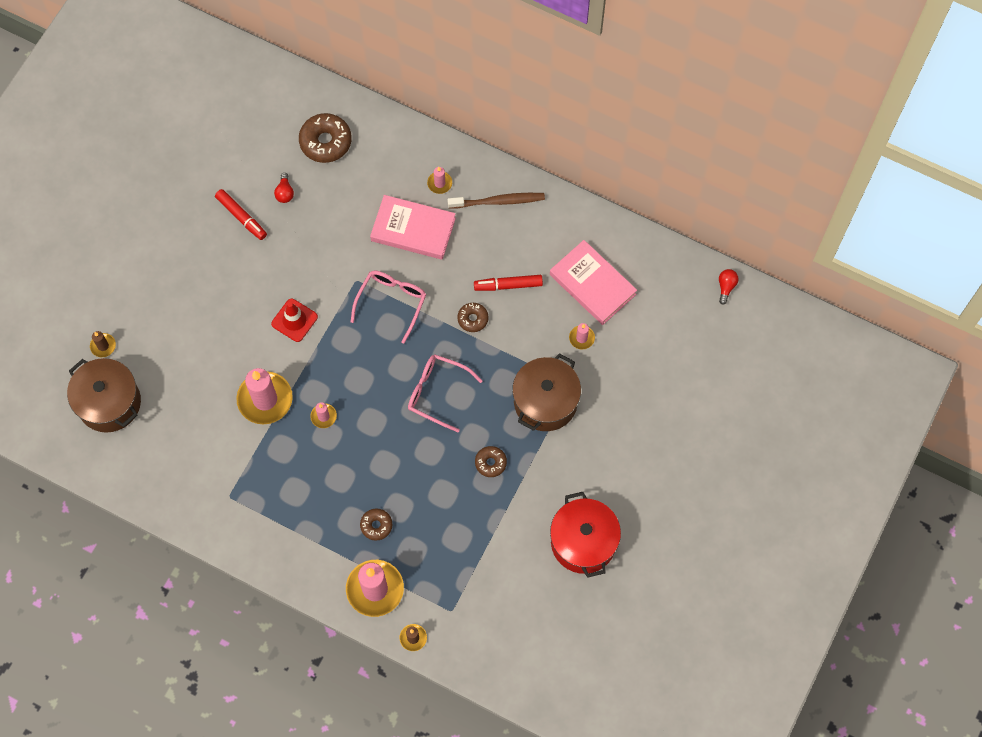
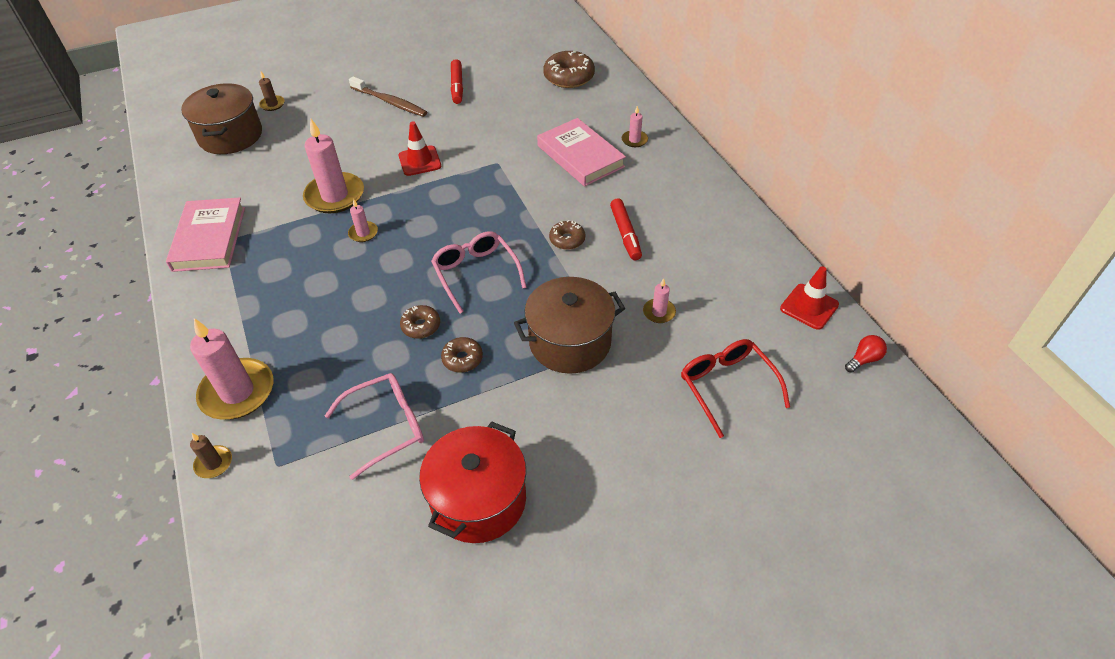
camera: 40 degrees right, 20 degrees down
red light bulb [274,173,294,203] -> none
pink glasses [351,271,426,344] -> pink glasses moved to [325,373,424,480]
brown donut [360,508,392,541] -> brown donut moved to [400,305,440,339]
brown toothbrush [447,193,545,209] -> brown toothbrush moved to [349,76,427,117]
red marker [474,275,543,291] -> red marker turned 135 degrees counterclockwise [610,199,642,260]
pink book [550,240,637,325] -> pink book moved to [166,198,245,272]
none -> red glasses [681,339,790,438]
none -> red traffic cone [780,266,839,330]

